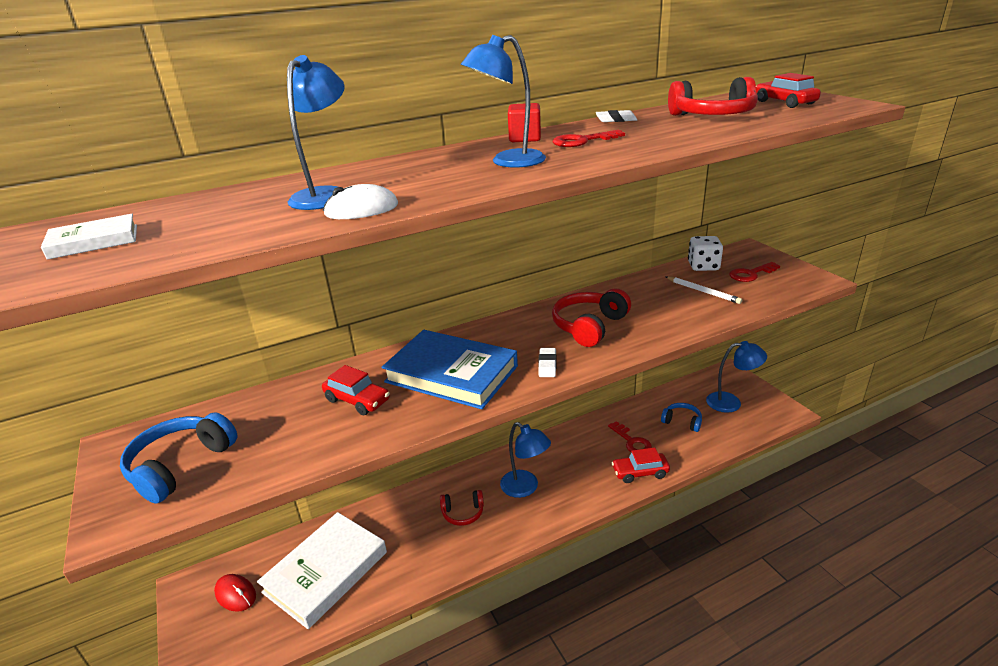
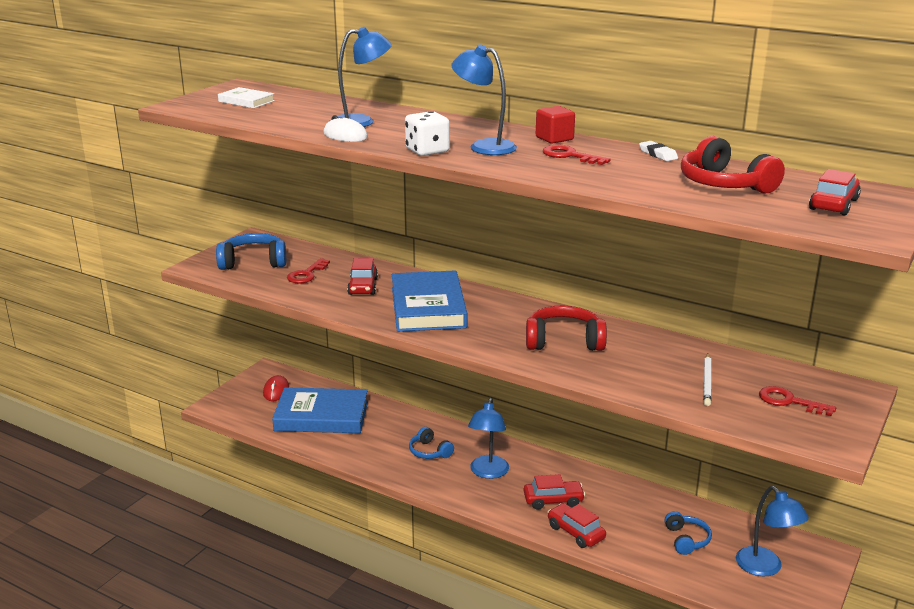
camera: 55 degrees right, 5 degrees down
white book [257,512,387,629] -> blue book [272,387,368,433]
red headphones [440,490,484,526] -> blue headphones [409,427,454,459]
white eraser [538,348,556,377] -> none
red key [608,421,652,452] -> red key moved to [287,258,330,284]
white dice [688,236,723,271] -> white dice moved to [405,111,450,156]
none -> red car [524,474,585,510]

